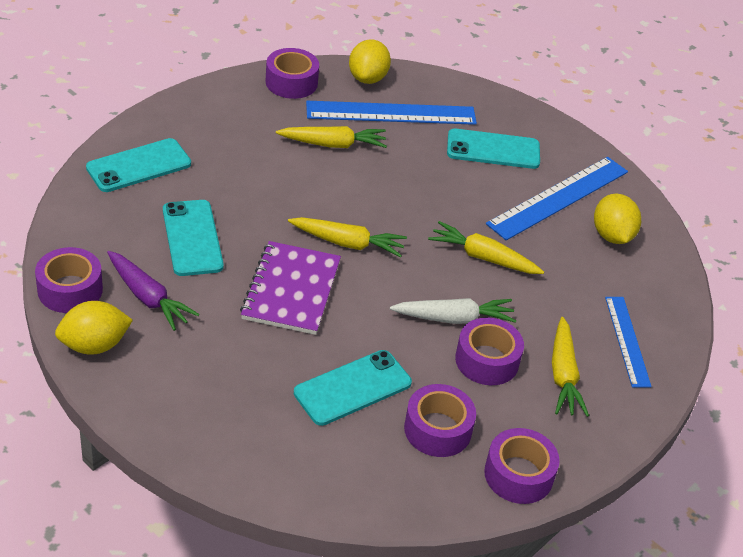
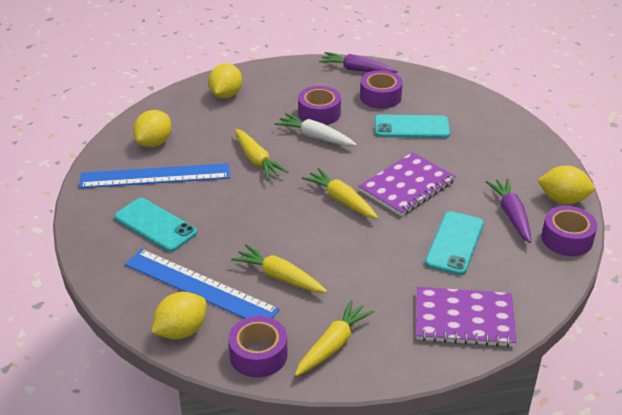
camera: 140 degrees left, 5 degrees down
turquoise phone [86,138,191,192] -> purple notebook [416,287,517,347]
purple tape [484,428,560,504] -> purple carrot [319,52,398,73]
yellow carrot [552,317,589,417] -> yellow carrot moved to [295,300,374,376]
blue ruler [605,297,652,388] -> yellow lemon [208,63,242,98]

